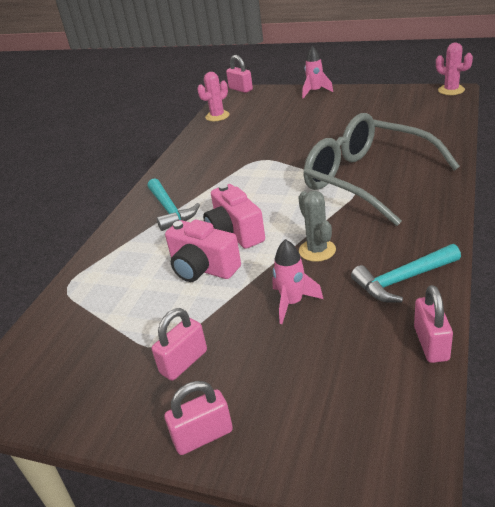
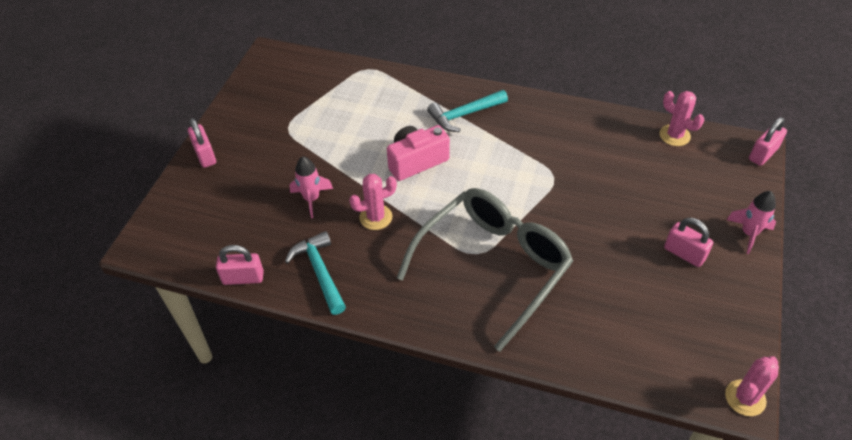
camera: 85 degrees right, 15 degrees up
pink padlock [152,308,207,381] -> pink padlock moved to [664,218,713,267]
pink camera [165,220,241,282] -> none
grey cactus [298,191,336,262] -> pink cactus [349,174,397,230]

